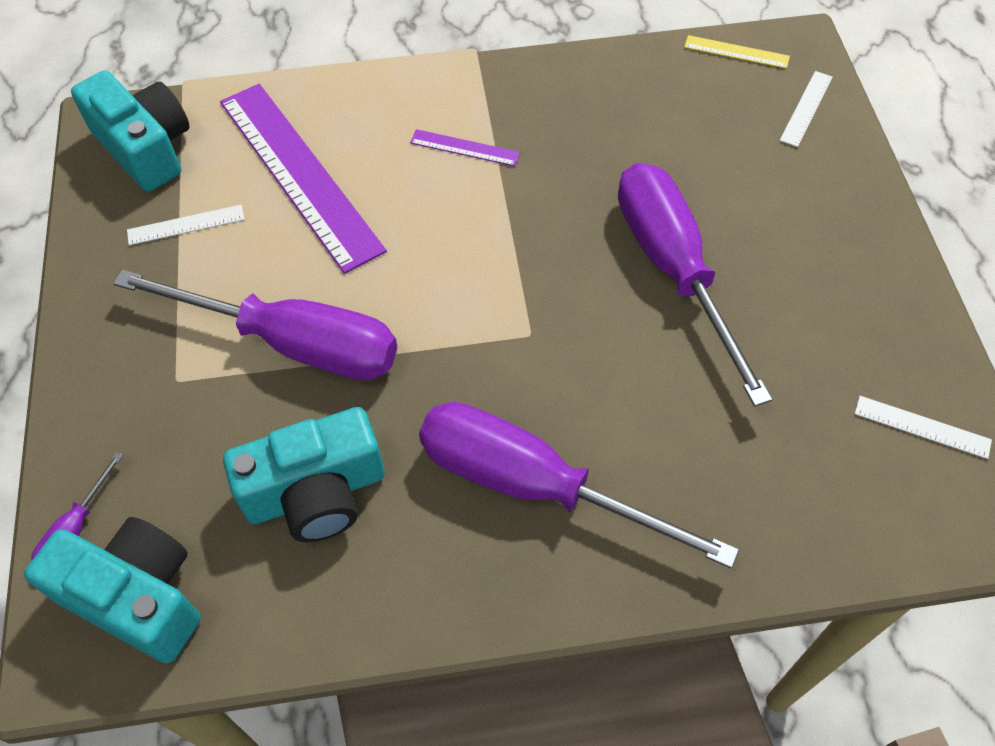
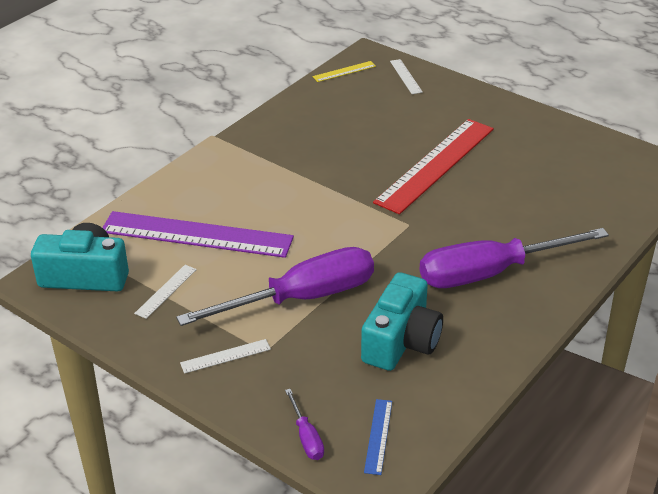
camera: 45 degrees left, 20 degrees down
turquoise camera [24,517,201,663] -> blue ruler [364,399,392,475]
purple ruler [410,129,520,166] -> none
purple screwdriver [618,163,772,407] -> red ruler [373,119,494,214]
white ruler [855,396,992,459] -> white ruler moved to [180,339,271,374]

